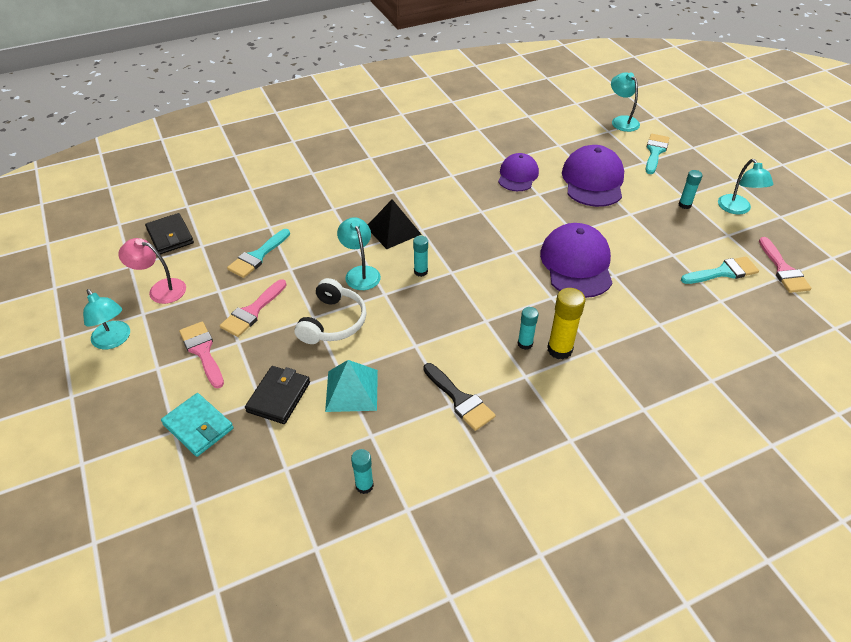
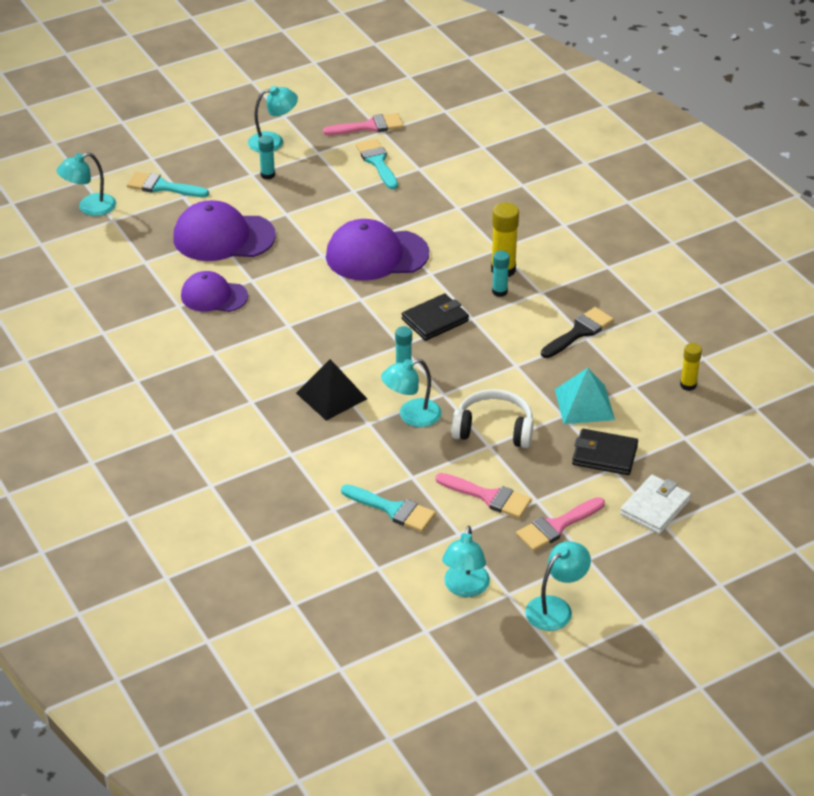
camera: 95 degrees left, 5 degrees down
pink lamp [118,238,186,304] -> turquoise lamp [442,526,490,597]
black wallet [145,213,194,255] -> black wallet moved to [402,293,469,341]
turquoise wallet [161,393,233,457] -> white wallet [620,475,691,534]
turquoise glue stick [351,449,374,494] -> yellow glue stick [680,343,702,391]

